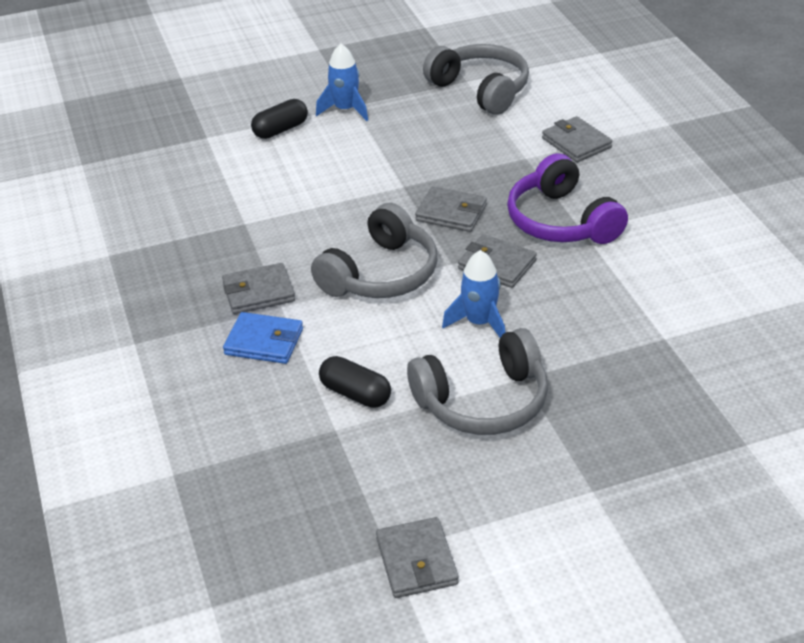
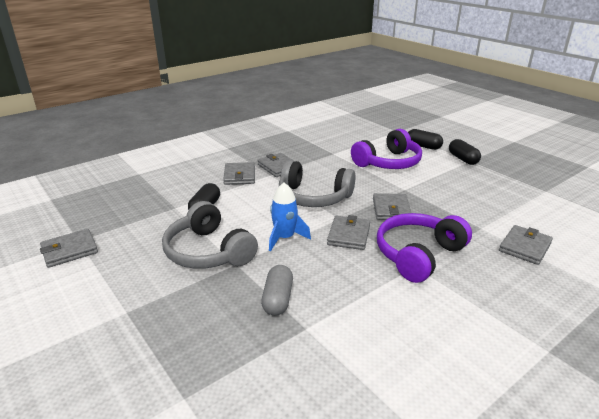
camera: 70 degrees right, 10 degrees down
blue wallet [223,312,303,364] -> grey wallet [223,162,255,185]
blue rocket [316,44,368,121] -> black capsule [449,139,481,165]
grey headphones [423,44,529,115] -> none
none -> grey capsule [261,265,293,316]
none -> purple headphones [351,129,422,169]

